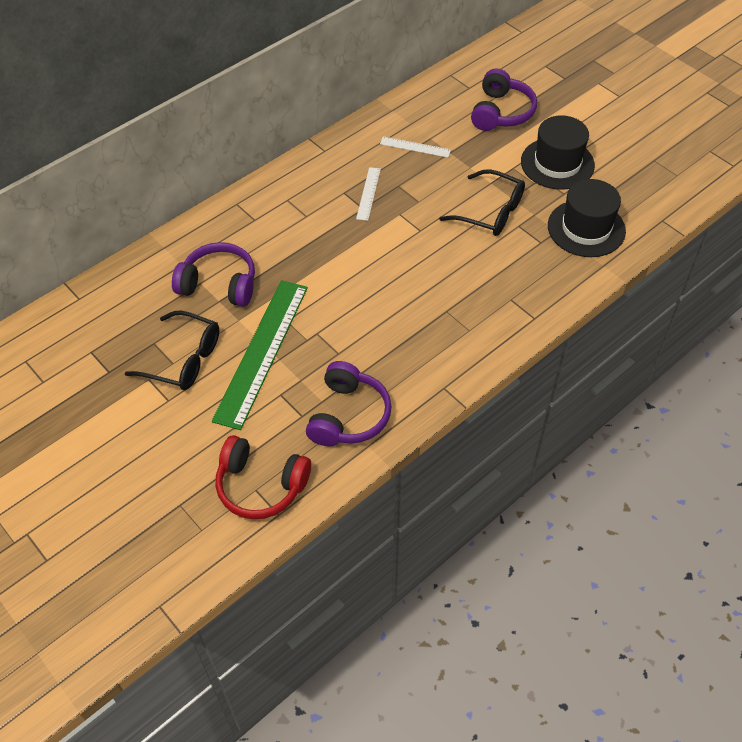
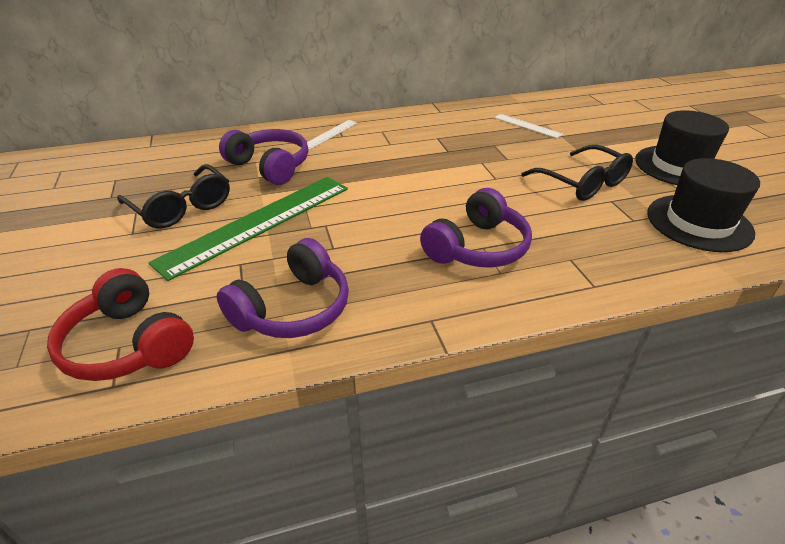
camera: 25 degrees right, 15 degrees down
white ruler [356,167,381,221] -> white ruler moved to [307,120,357,150]
purple headphones [471,69,537,131] -> purple headphones moved to [420,188,532,268]

